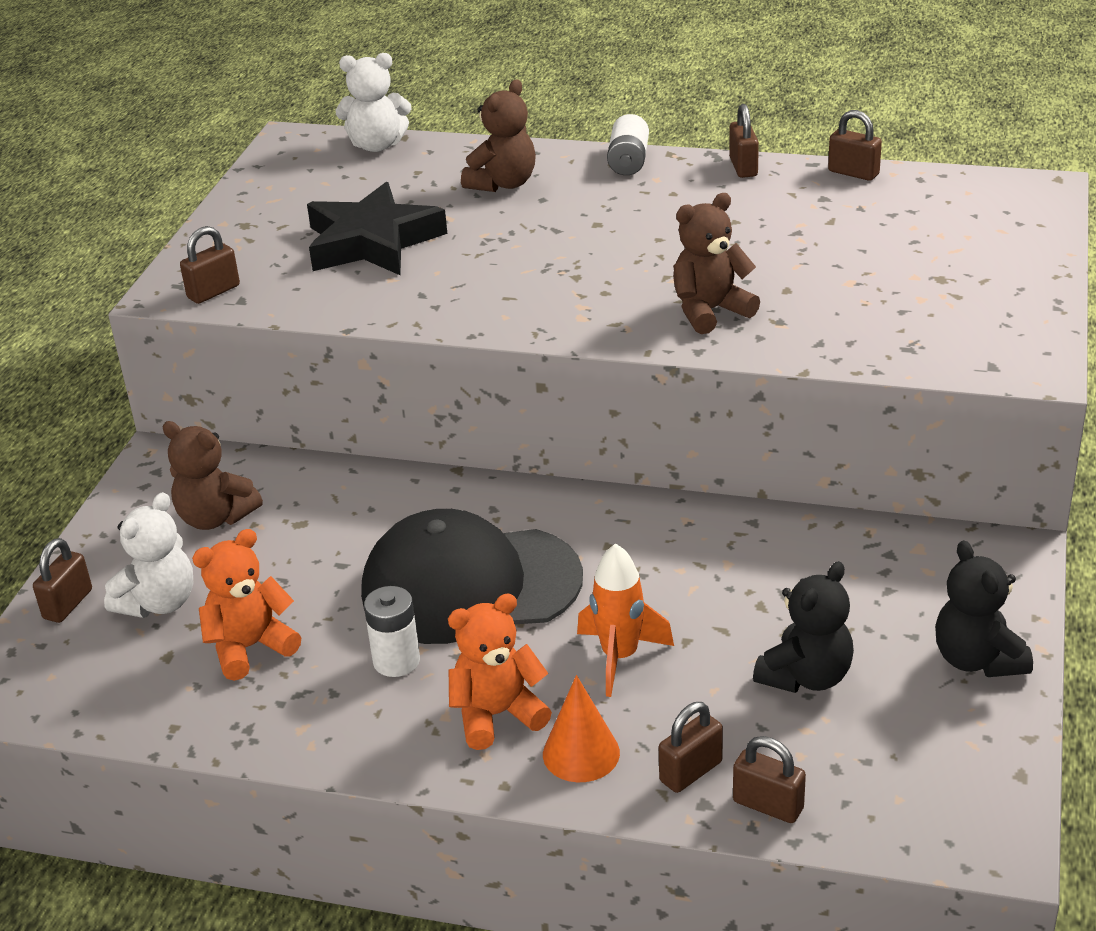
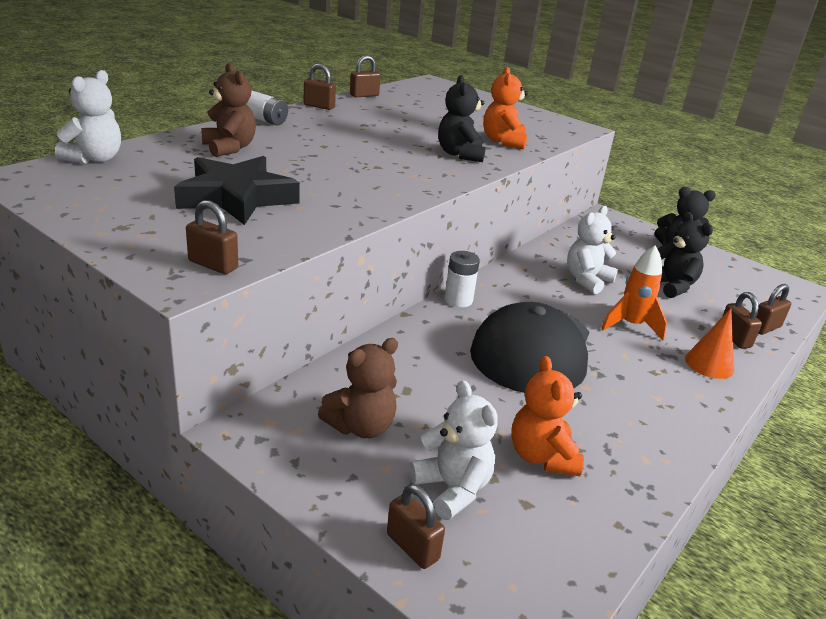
camera: 70 degrees left, 5 degrees down
brown padlock [180,226,240,304] -> brown padlock turned 45 degrees counterclockwise [186,200,238,274]
white battery [364,586,420,677] -> white battery moved to [444,251,480,307]
orange teddy bear [448,594,552,750] -> orange teddy bear moved to [483,67,528,149]
brown teddy bear [673,193,760,334] -> black teddy bear [438,75,486,162]
none -> white teddy bear [567,206,618,294]

